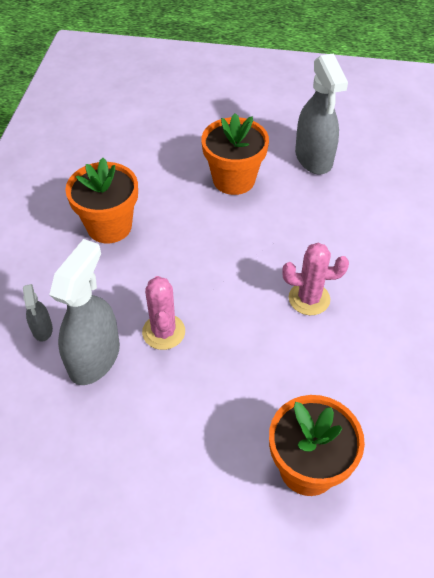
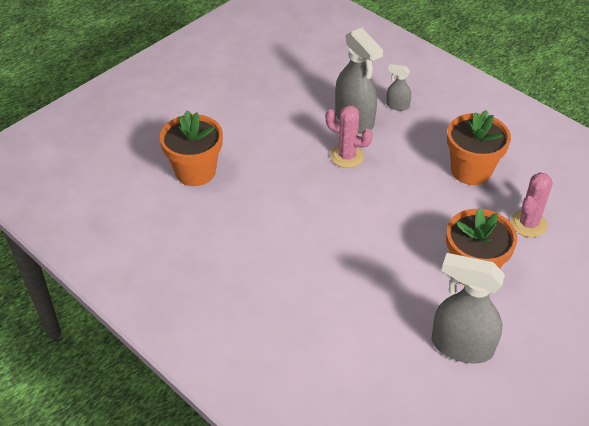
camera: 125 degrees right, 5 degrees down
pink cactus [282,243,349,315] -> pink cactus moved to [510,172,553,237]

